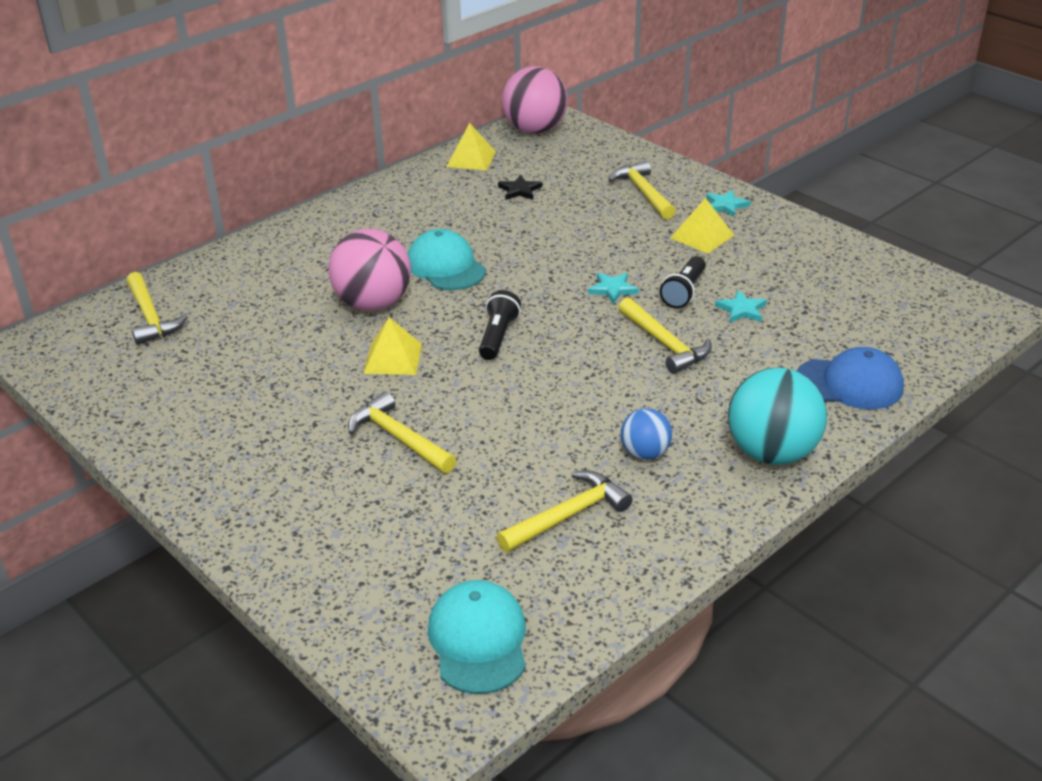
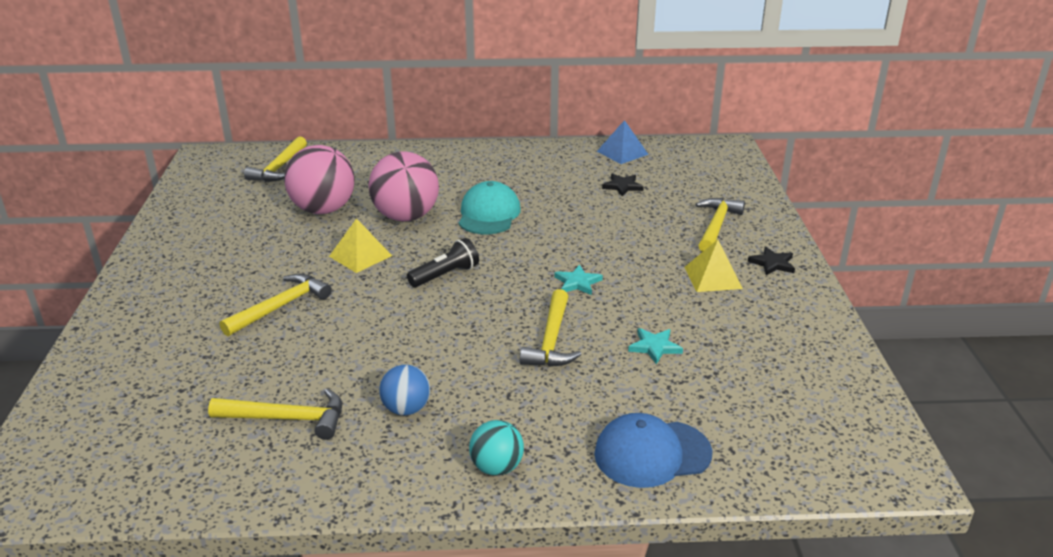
camera: 40 degrees right, 5 degrees down
yellow hammer [348,392,456,473] -> yellow hammer turned 45 degrees clockwise [220,274,332,336]
turquoise cap [428,580,526,694] -> none
yellow pyramid [446,123,496,170] -> blue pyramid [597,120,649,164]
pink ball [502,66,568,134] -> pink ball moved to [284,145,355,214]
black flashlight [660,256,706,308] -> none
turquoise star [706,190,751,217] -> black star [748,246,795,275]
turquoise ball [728,367,827,465] -> turquoise ball [469,420,524,476], size x0.54
blue cap [797,347,904,409] -> blue cap turned 120 degrees clockwise [594,413,713,488]

